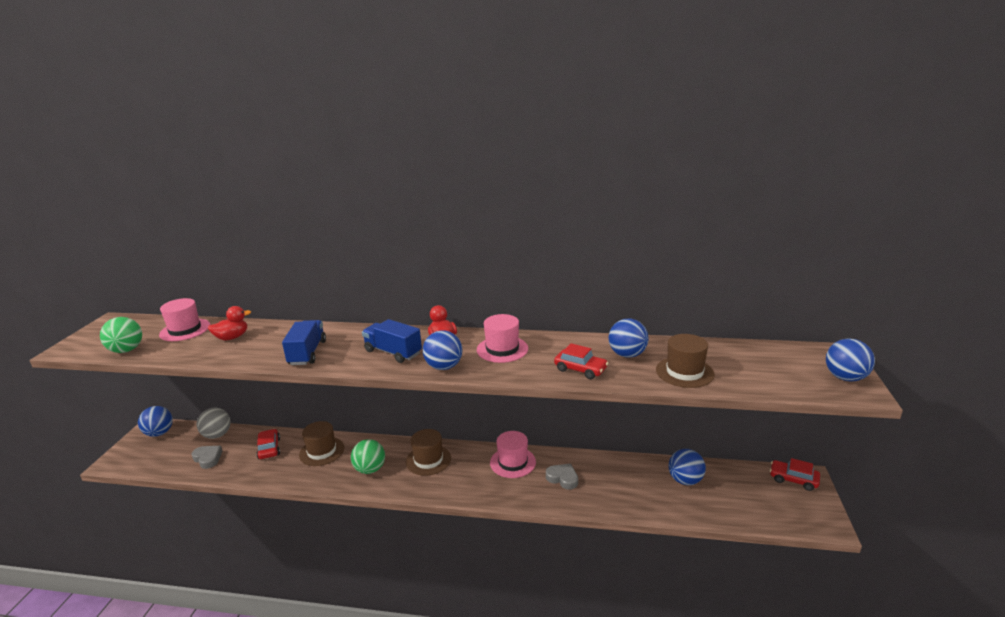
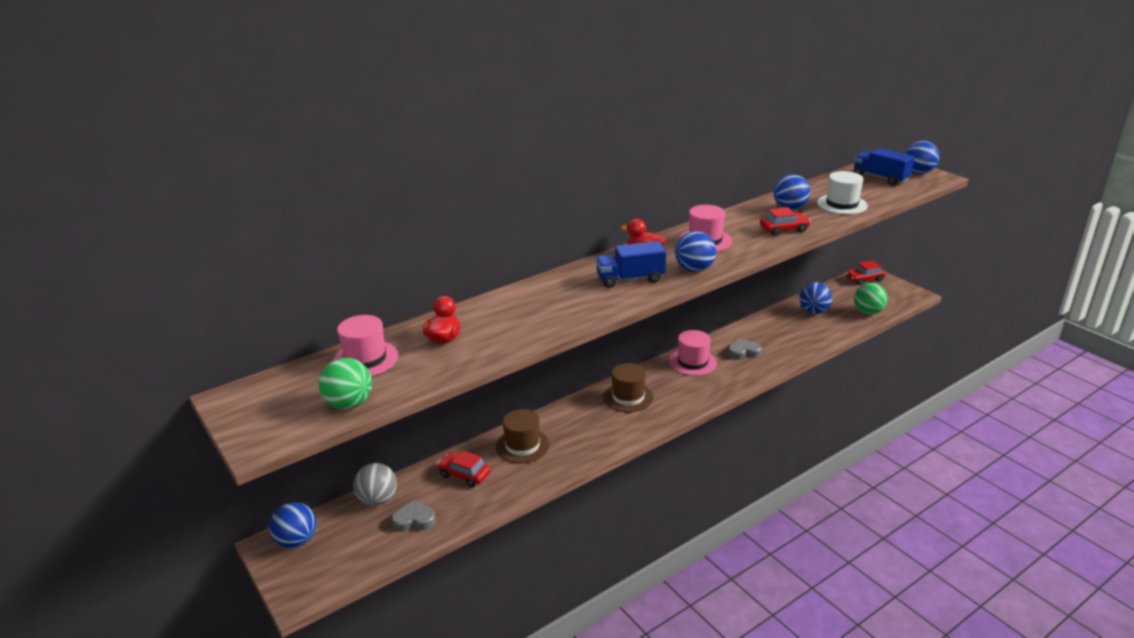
camera: 45 degrees left, 5 degrees up
blue truck [282,320,326,365] -> blue truck moved to [854,148,914,185]
green ball [351,439,385,474] -> green ball moved to [854,283,888,315]
brown hat [656,334,715,388] -> white hat [817,171,868,214]

